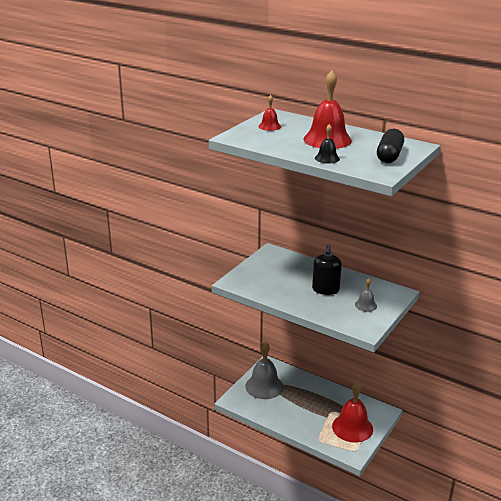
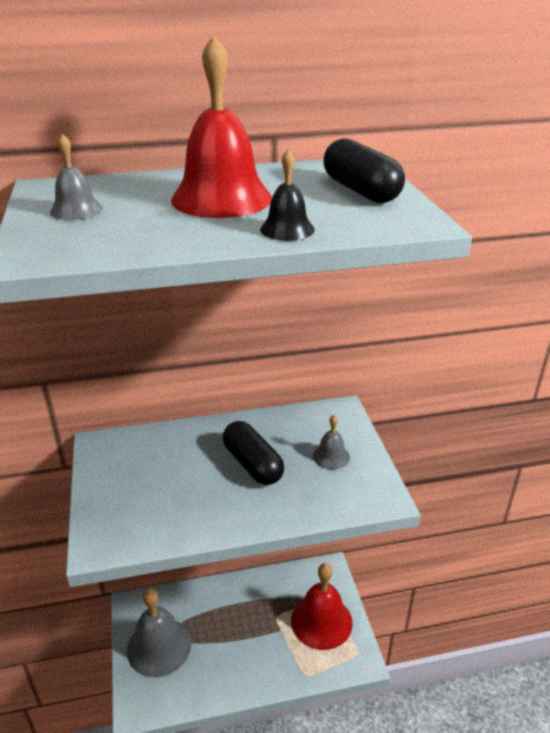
camera: 45 degrees left, 5 degrees up
red bell [259,95,281,131] -> grey bell [50,134,103,220]
black soap dispenser [312,245,342,295] -> black capsule [223,421,284,485]

